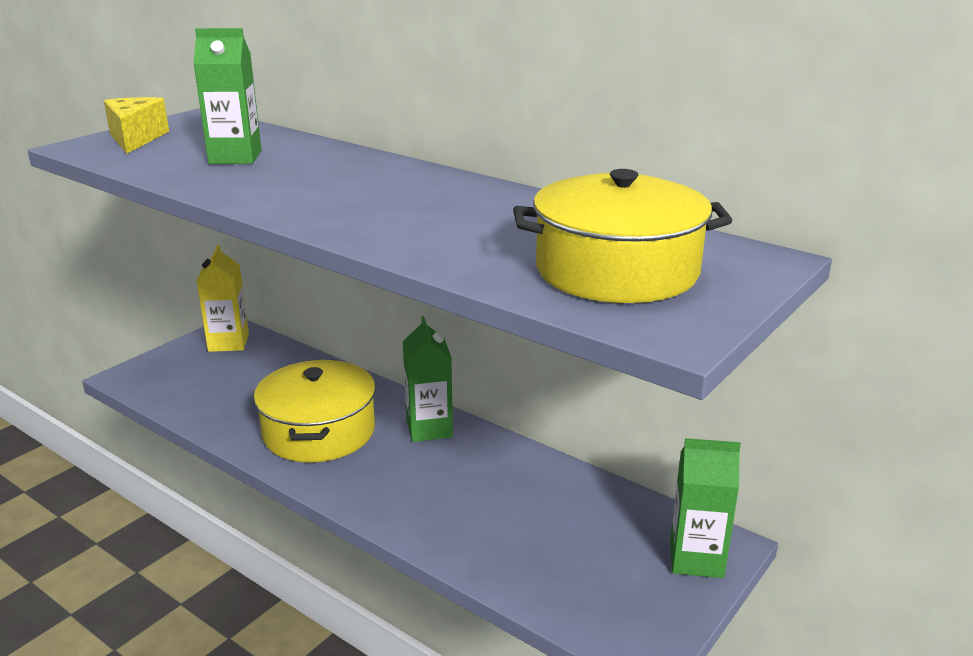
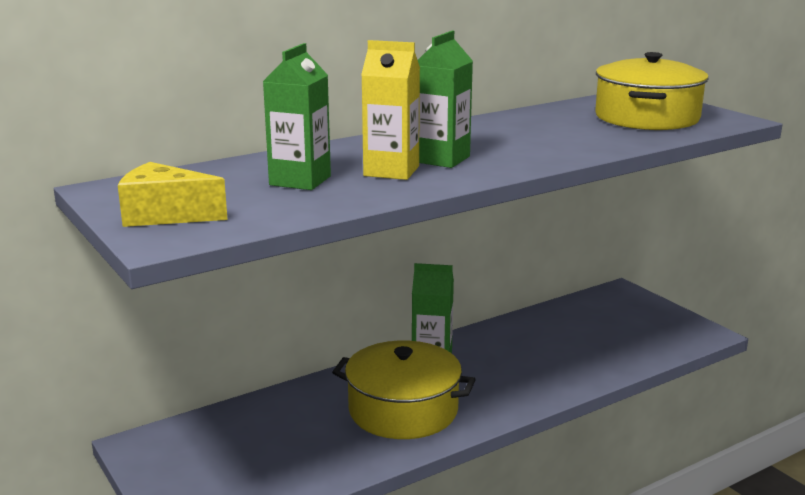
camera: 70 degrees left, 5 degrees down
yellow carton [196,245,249,352] -> yellow carton moved to [361,40,420,180]
green carton [670,438,741,578] -> green carton moved to [418,31,473,168]

